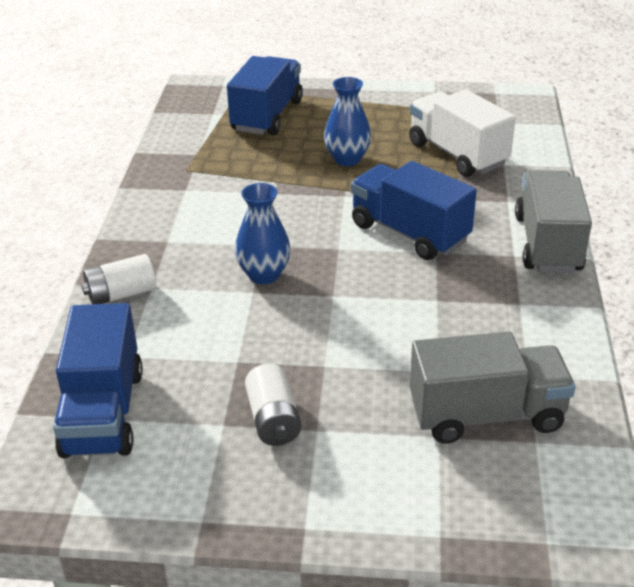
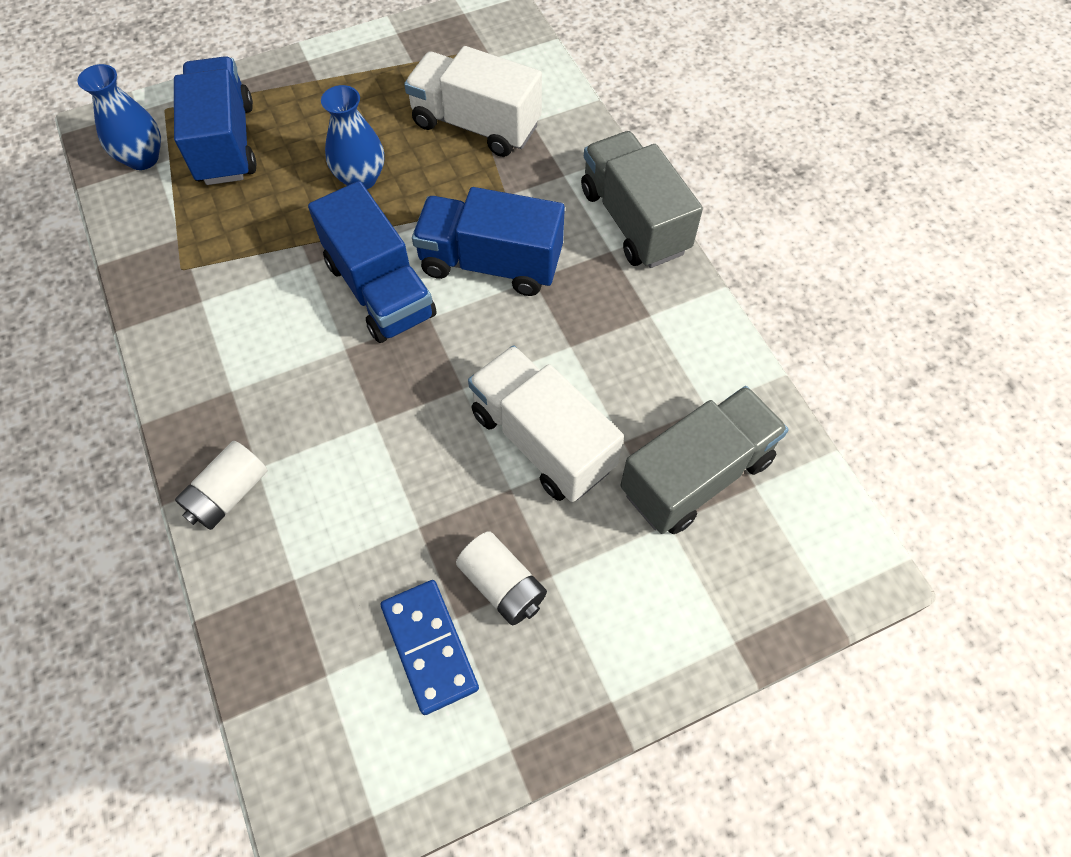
camera: 30 degrees left, 25 degrees up
blue truck [53,303,143,458] -> blue truck moved to [308,181,437,343]
blue vase [235,183,291,284] -> blue vase moved to [77,64,161,170]
none -> blue domino [381,580,479,715]
none -> white truck [468,345,624,502]

